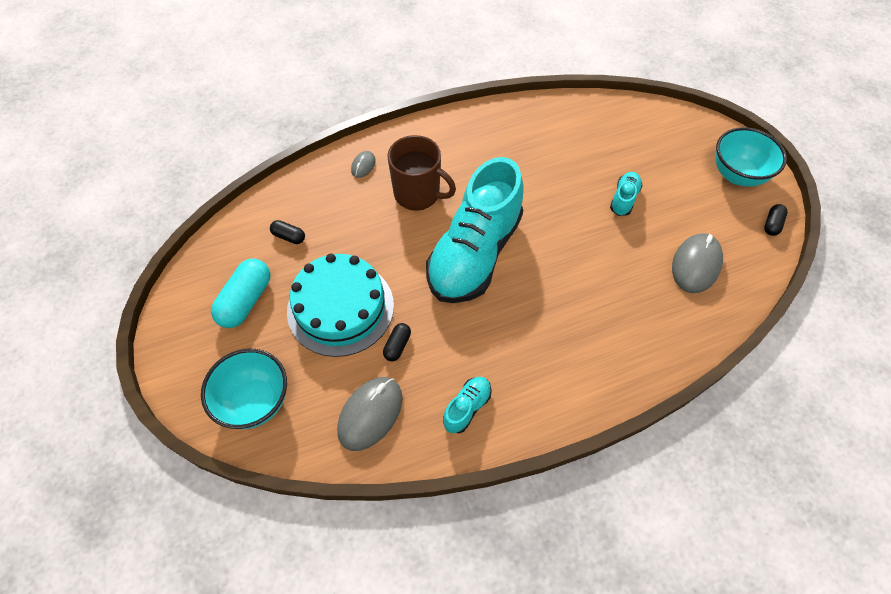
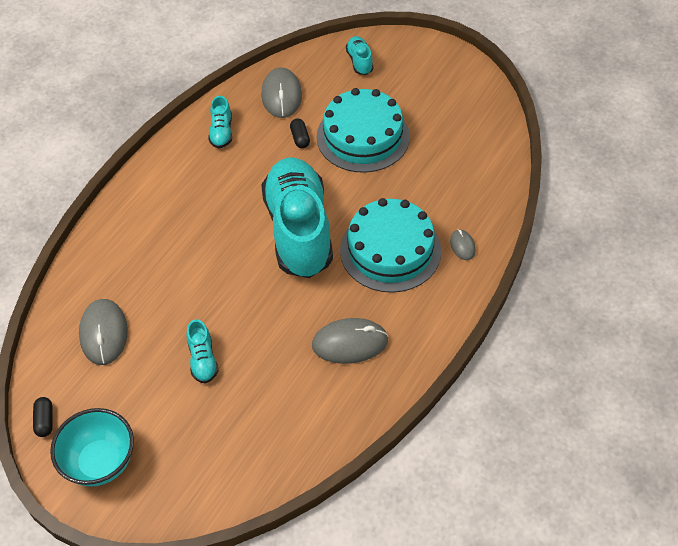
camera: 145 degrees right, 5 degrees down
turquoise bowl [201,349,287,429] -> turquoise shoe [346,36,373,75]
turquoise capsule [211,259,270,328] -> none
black capsule [270,220,305,244] -> none
brown mug [387,135,456,211] -> turquoise cake [340,198,441,293]
none -> grey mouse [312,318,388,364]

